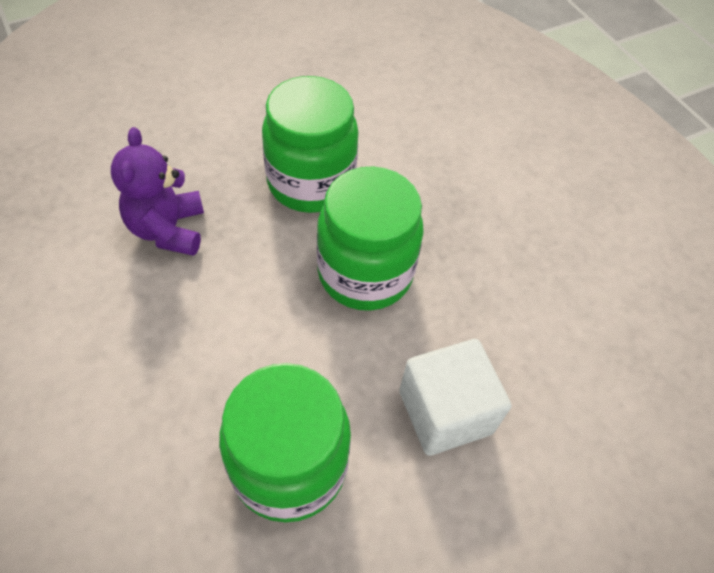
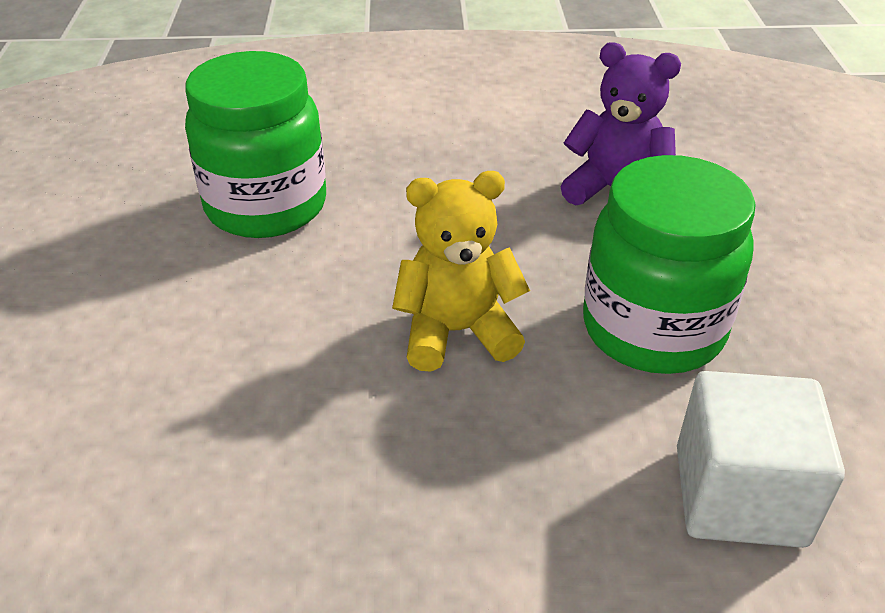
camera: 120 degrees right, 15 degrees down
green jar [317,166,424,311] -> yellow teddy bear [392,171,530,372]
white cube [399,339,511,456] -> white cube moved to [677,371,845,548]

